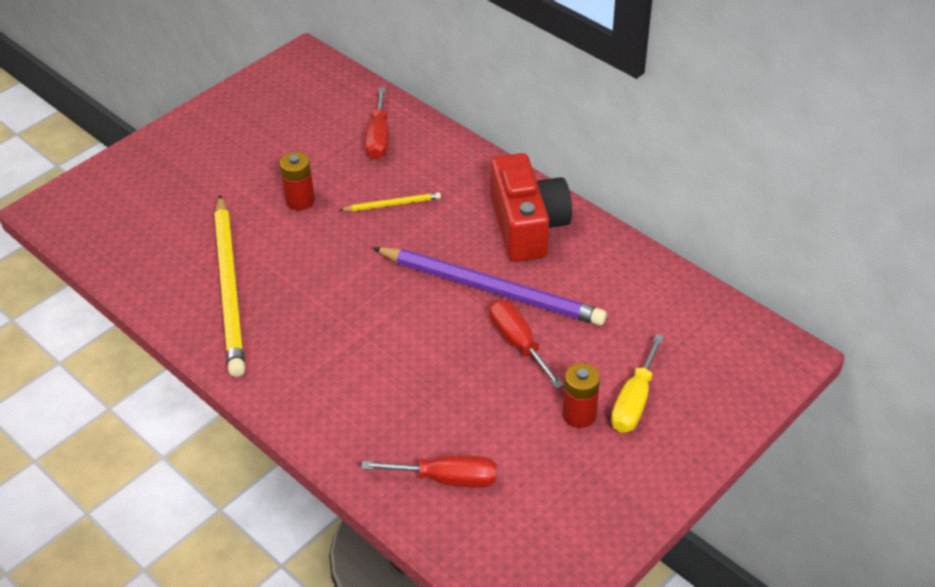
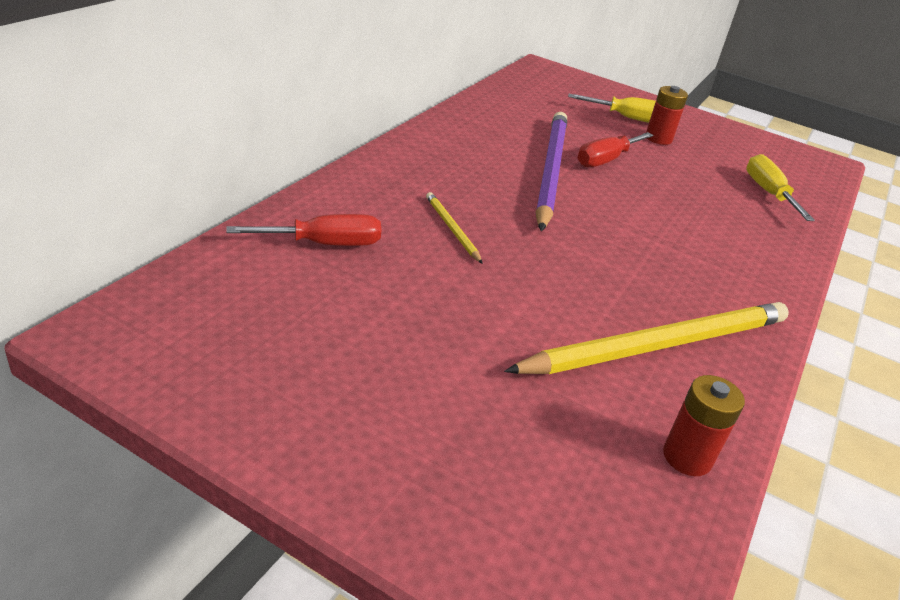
camera: 110 degrees left, 10 degrees down
red battery [280,152,315,210] -> red battery moved to [663,375,745,476]
red screwdriver [361,455,497,488] -> yellow screwdriver [746,154,815,221]
red camera [490,153,572,262] -> none

